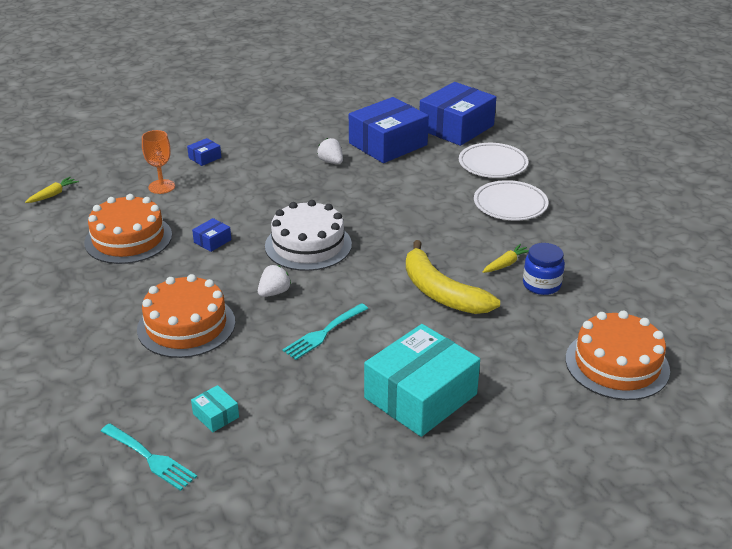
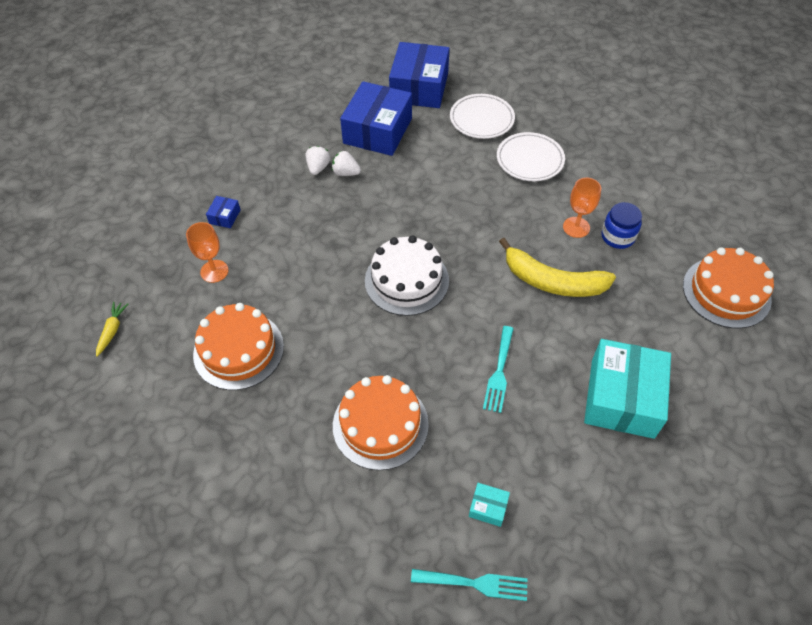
camera: 30 degrees left, 20 degrees up
blue box [192,218,231,252] -> none
white strawberry [258,265,291,297] -> white strawberry moved to [306,146,330,175]
yellow carrot [483,244,529,273] -> orange goblet [563,178,601,238]

